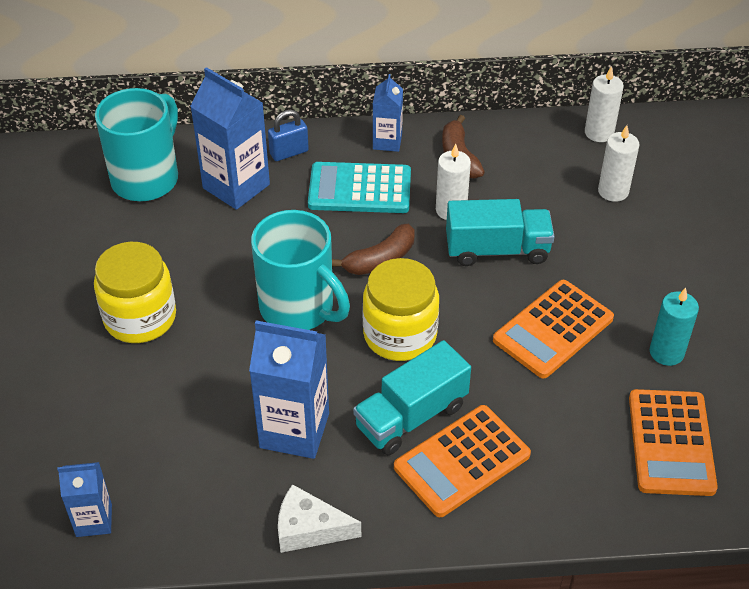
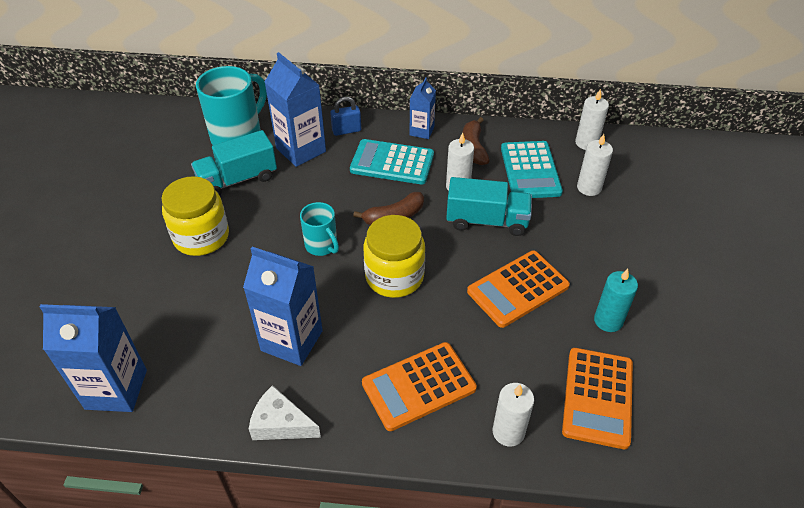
camera: 10 degrees right, 0 degrees up
blue carton [57,462,112,537] -> blue carton [40,304,147,412], size x1.75
turquoise mug [251,210,350,330] -> turquoise mug [300,202,339,256], size x0.56
turquoise truck [353,340,471,455] -> turquoise truck moved to [191,130,277,196]
none -> white candle [493,383,534,447]
none -> turquoise calculator [501,141,563,198]

